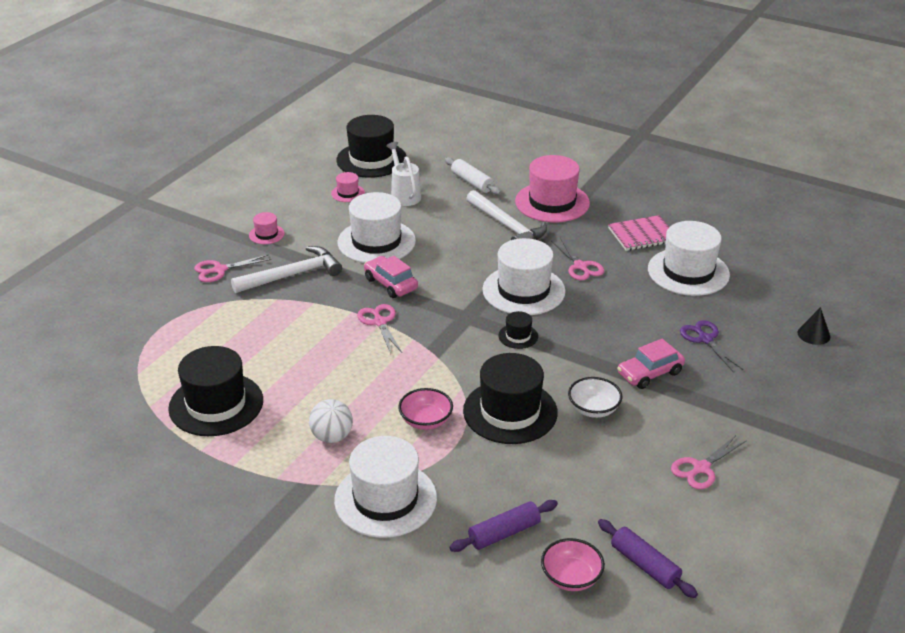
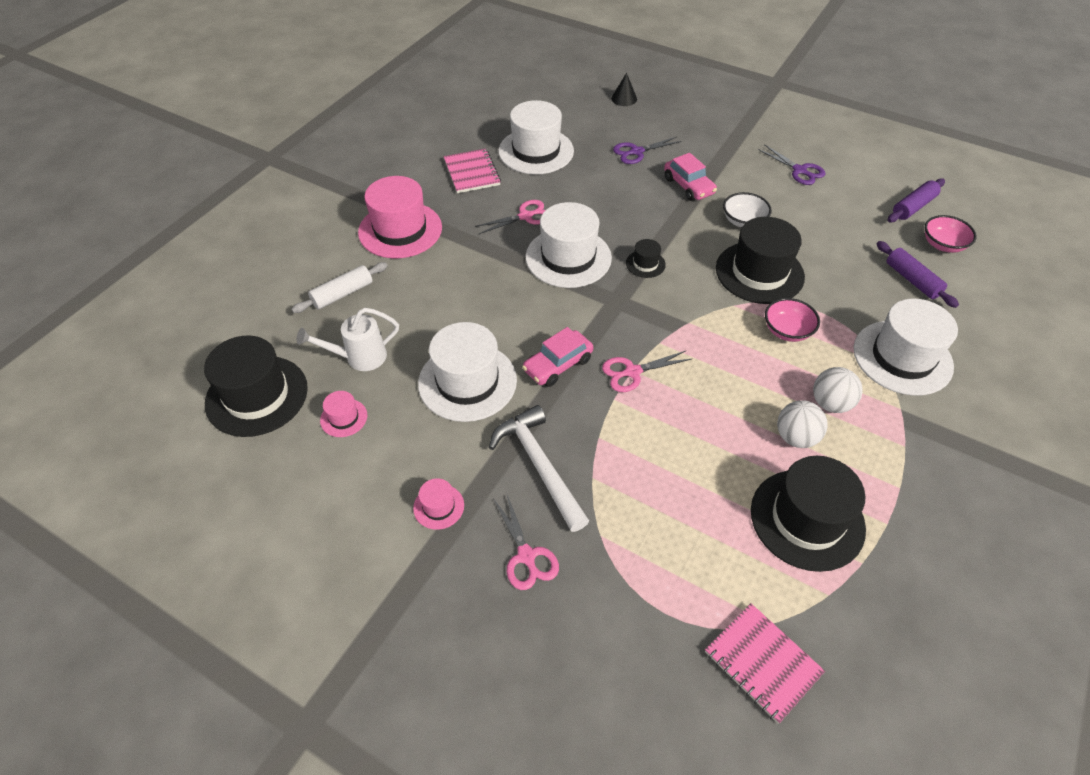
camera: 90 degrees left, 15 degrees up
white hammer [466,190,547,240] -> none
pink scissors [671,435,747,489] -> purple scissors [758,144,826,185]
none -> pink notebook [705,603,825,723]
none -> white ball [777,400,828,448]

